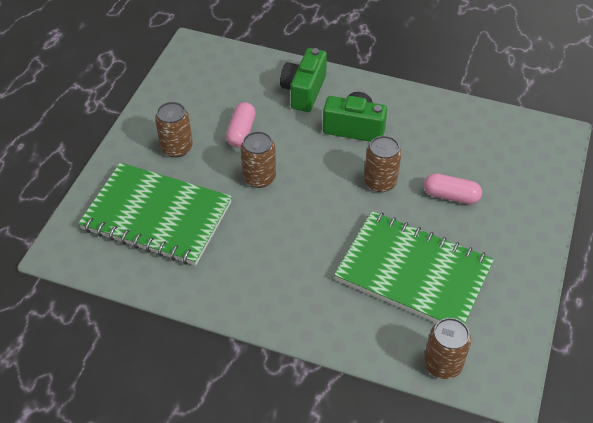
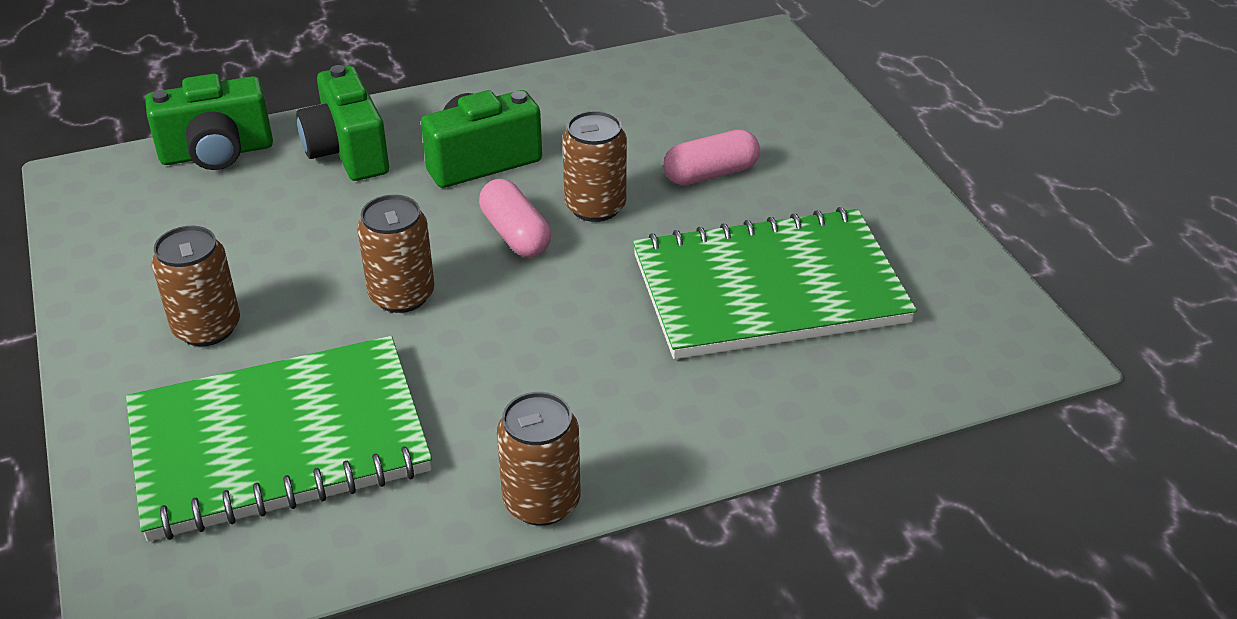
camera: 40 degrees left, 10 degrees down
pink capsule [226,102,256,147] -> pink capsule moved to [479,179,551,258]
brown can [424,318,471,379] -> brown can moved to [497,392,581,526]
none -> green camera [145,74,273,170]

